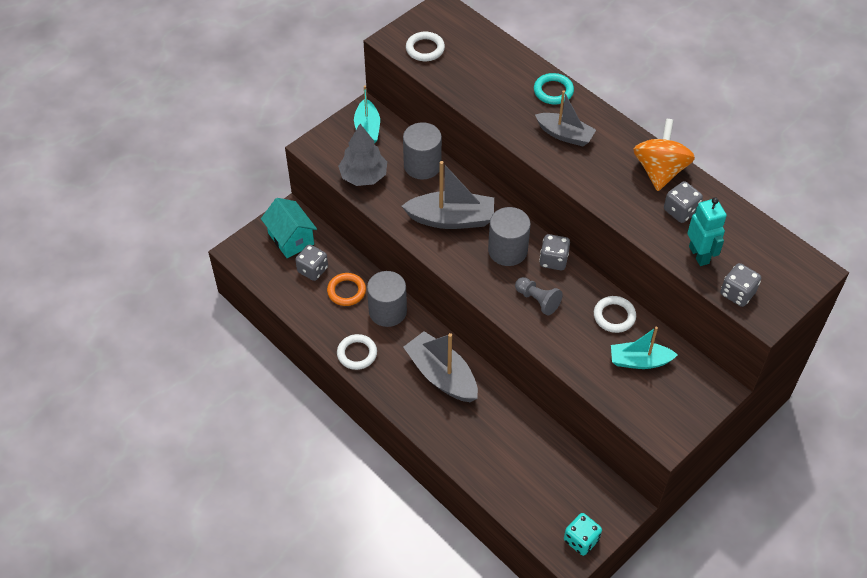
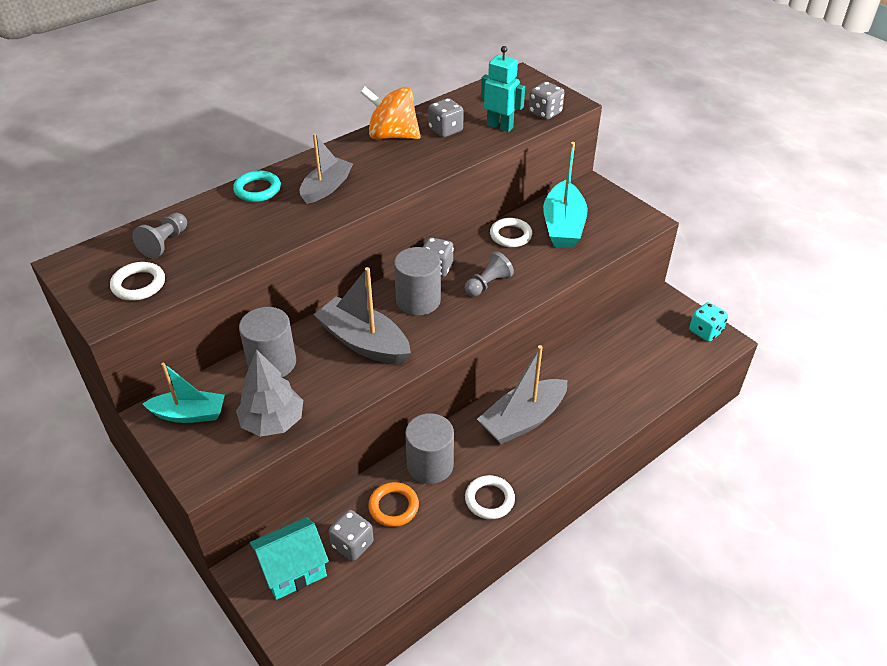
camera: 85 degrees left, 10 degrees down
grey boat [402,161,494,229] -> grey boat turned 60 degrees counterclockwise [313,267,411,364]
turquoise boat [611,327,678,369] -> turquoise boat [543,142,588,248], size x1.51
turquoise robot [687,197,727,266] -> turquoise robot turned 45 degrees clockwise [481,46,525,132]
none -> grey pawn [132,213,187,258]

